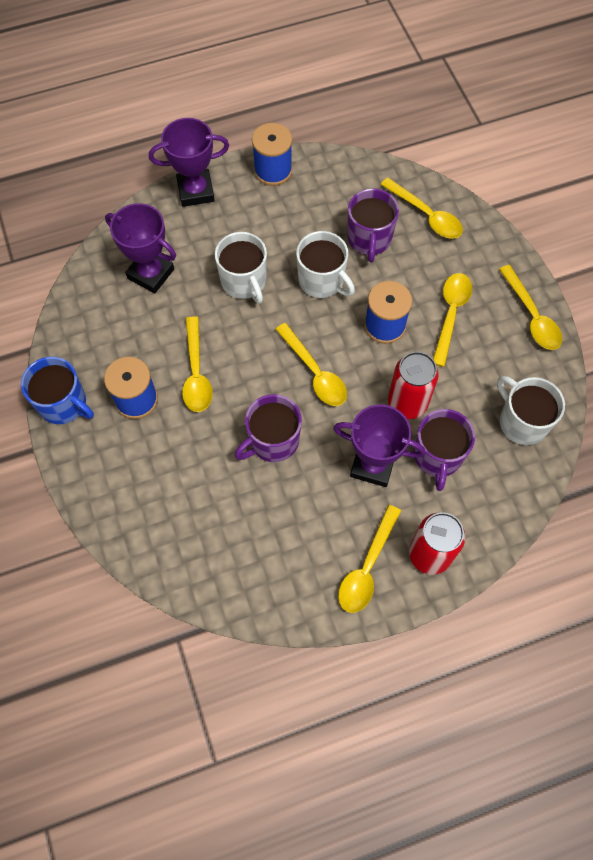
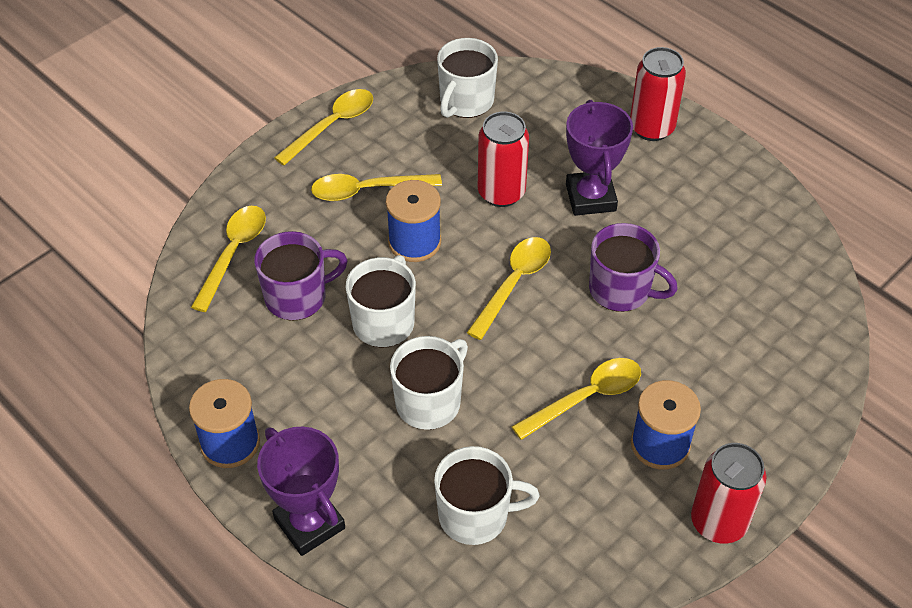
camera: 115 degrees left, 15 degrees down
blue mug [21,357,94,424] -> red can [691,443,767,544]
purple trophy [105,203,176,294] -> white mug [434,446,540,545]
yellow spoon [338,505,401,613] -> none
purple mug [414,409,475,491] -> none

